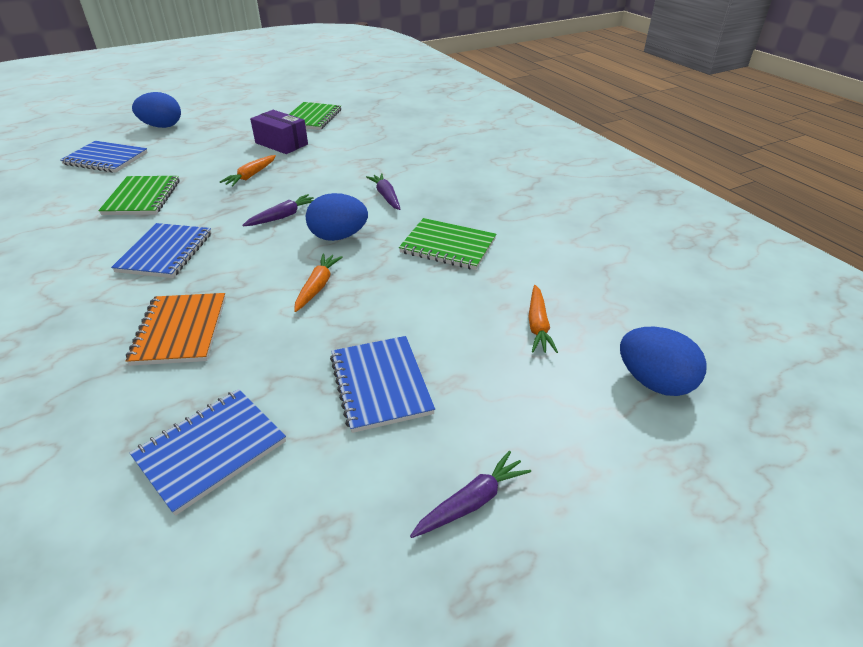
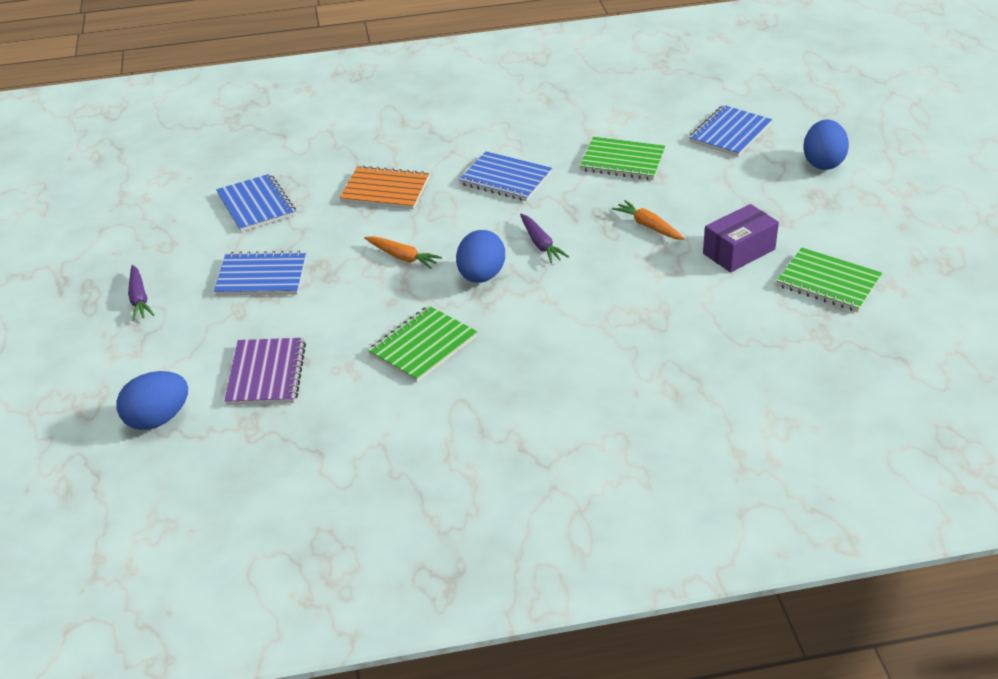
camera: 110 degrees right, 0 degrees up
purple carrot [366,173,400,210] -> none
orange carrot [528,285,558,353] -> purple notebook [224,338,306,405]

